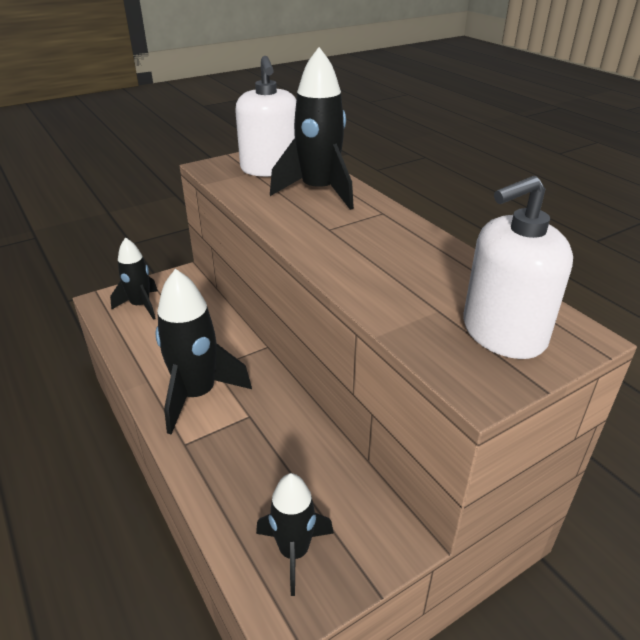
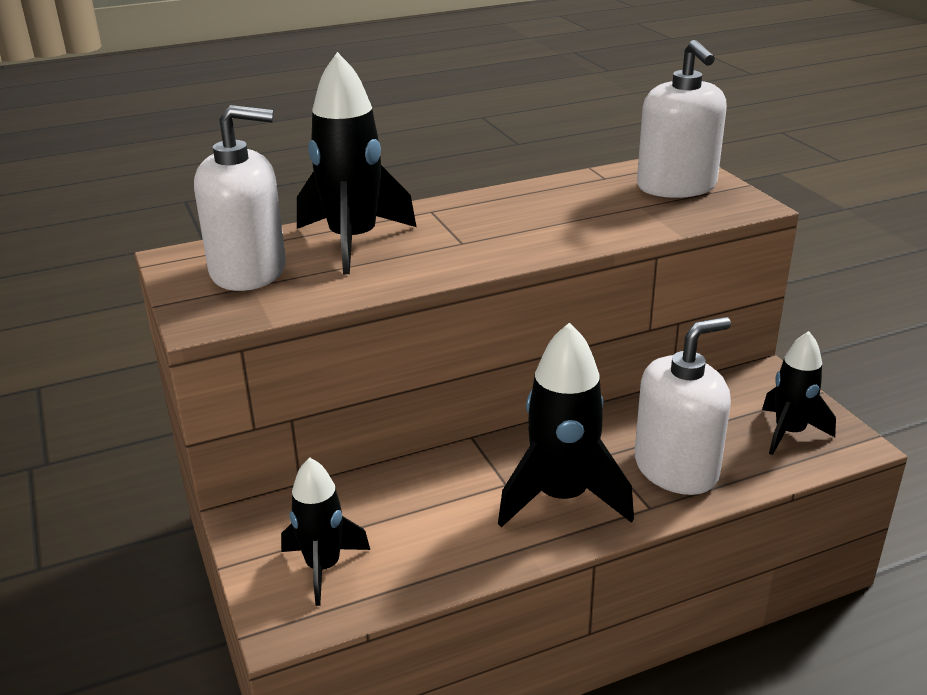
camera: 80 degrees left, 5 degrees down
none -> white soap dispenser [635,317,731,495]

